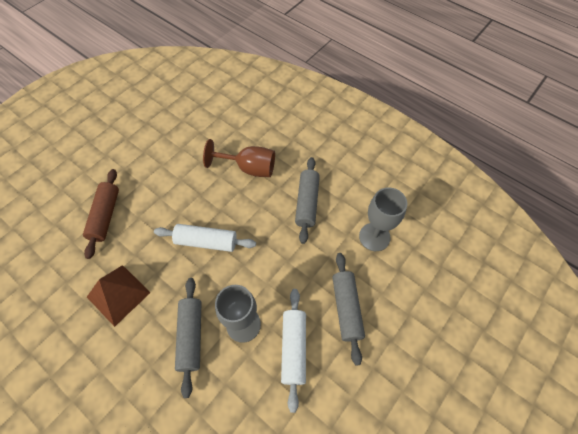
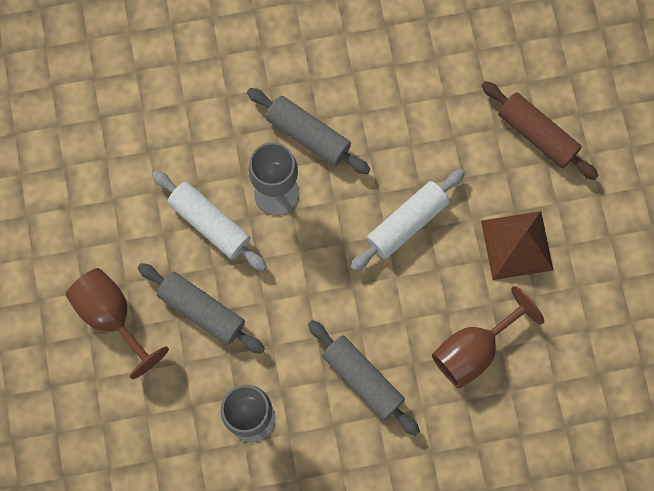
camera: 130 degrees right, 15 degrees up
brown pyramid [87,265,151,327] -> brown pyramid moved to [481,211,553,280]
none -> brown goblet [66,268,169,379]

